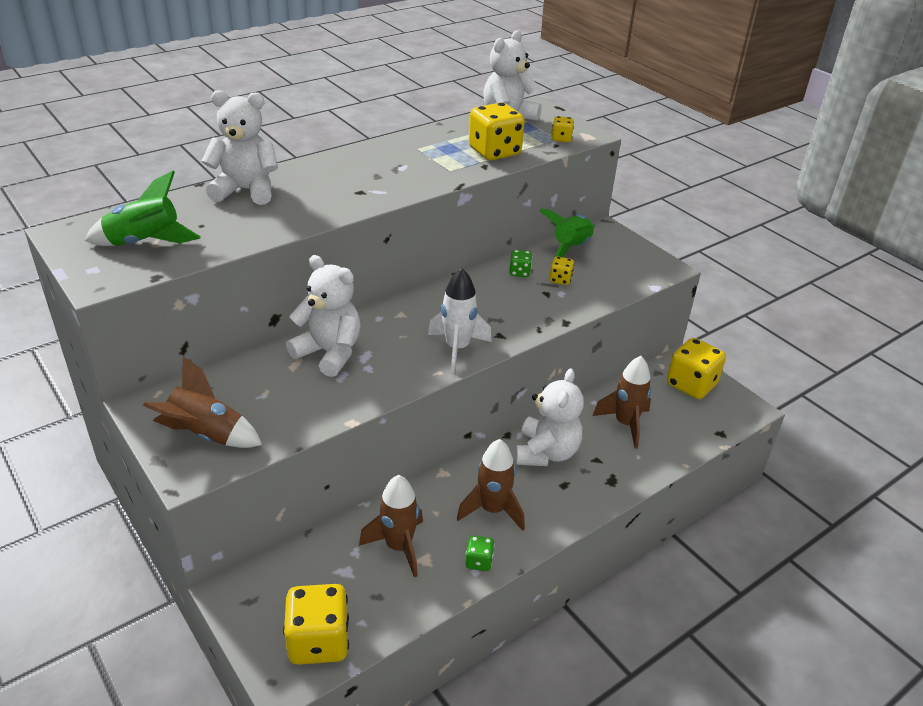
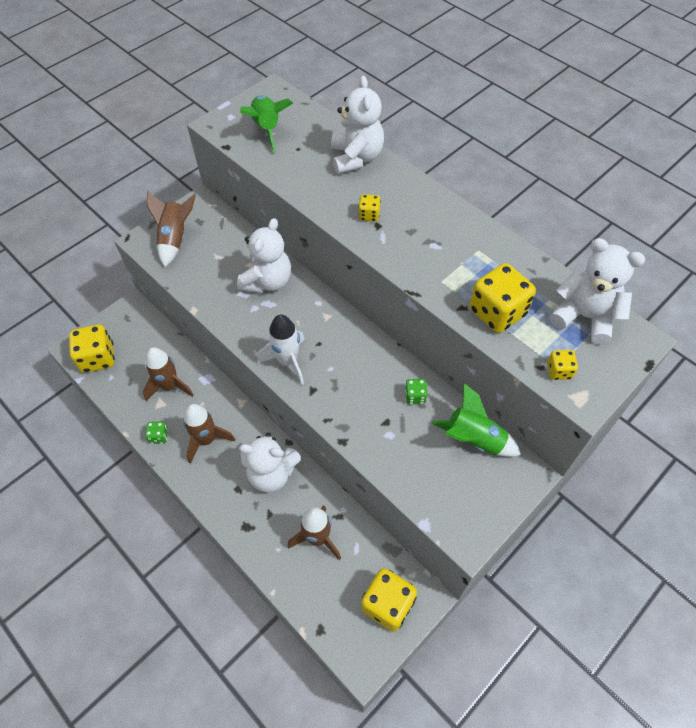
camera: 85 degrees right, 20 degrees up
yellow dice [549,256,574,285] -> yellow dice moved to [358,194,381,222]

